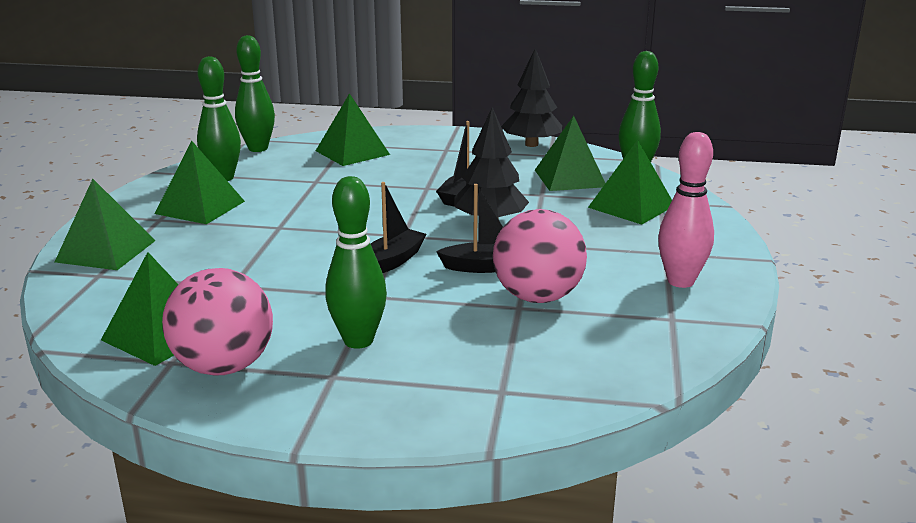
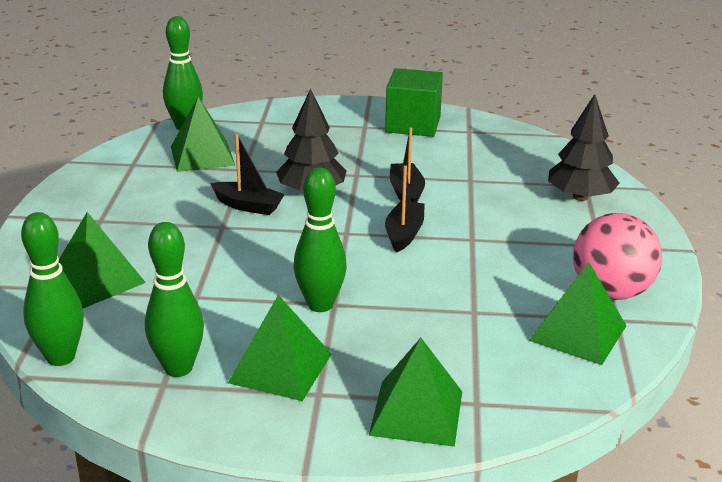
camera: 95 degrees left, 5 degrees up
green bowling pin [325,176,387,349] -> green bowling pin moved to [293,167,347,312]
black boat [371,182,427,273] -> black boat turned 75 degrees clockwise [385,165,425,253]
pink ball [493,209,587,303] -> none
black tree [501,48,562,147] -> black tree moved to [548,94,620,201]
green pyramid [588,140,672,225] -> none
pink bowling pin [658,132,714,288] -> green cube [385,68,443,137]

